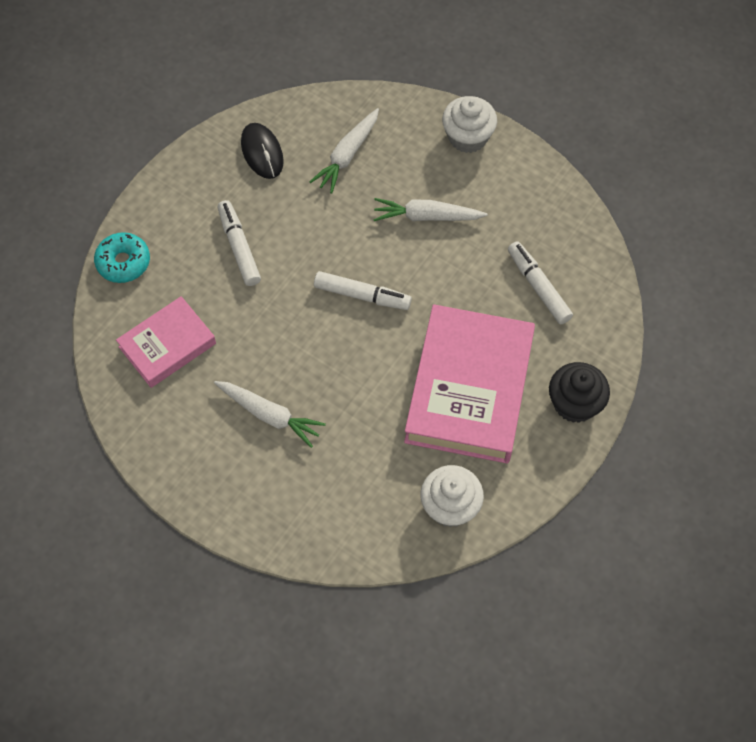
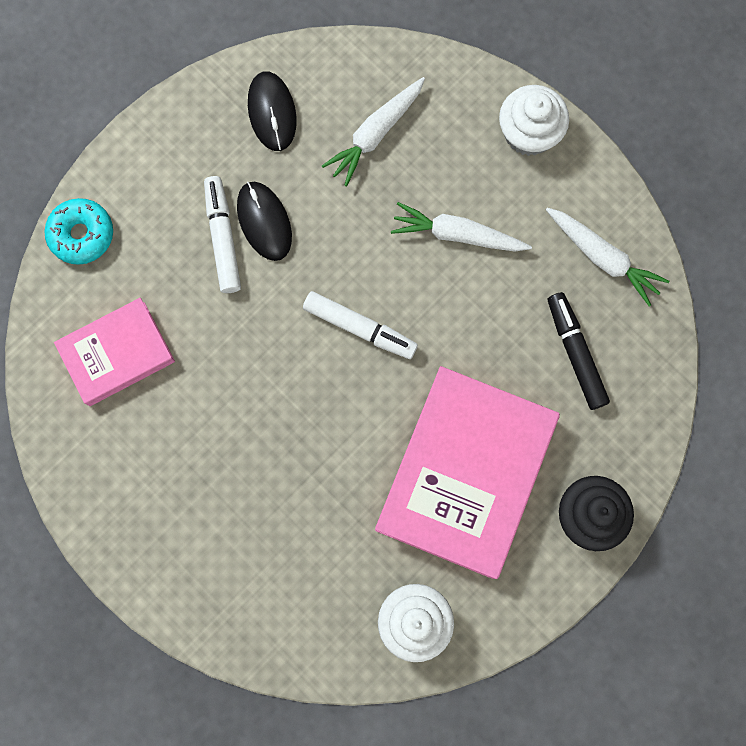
camera: 10 degrees right, 15 degrees up
white carrot [214,381,326,448] -> white carrot moved to [546,208,669,307]
white marker [508,241,573,324] -> black marker [548,292,610,410]
none -> black mouse [237,182,292,261]

